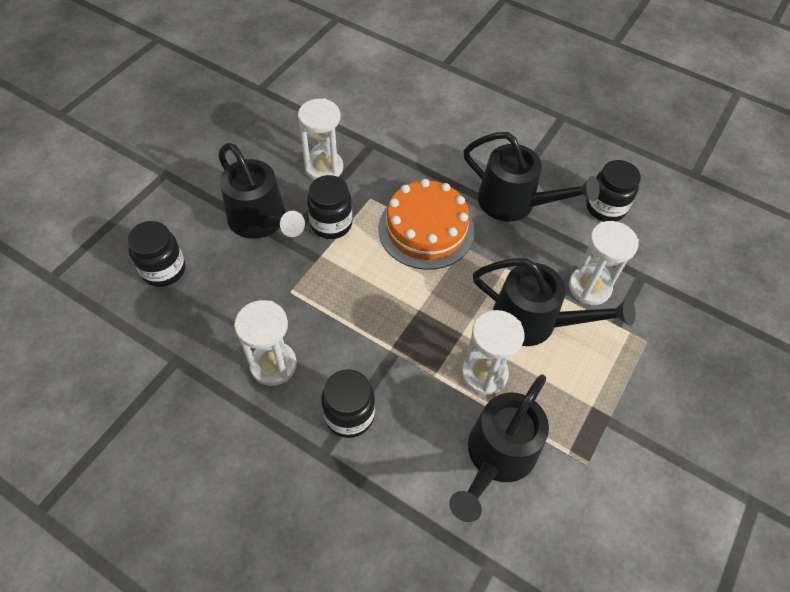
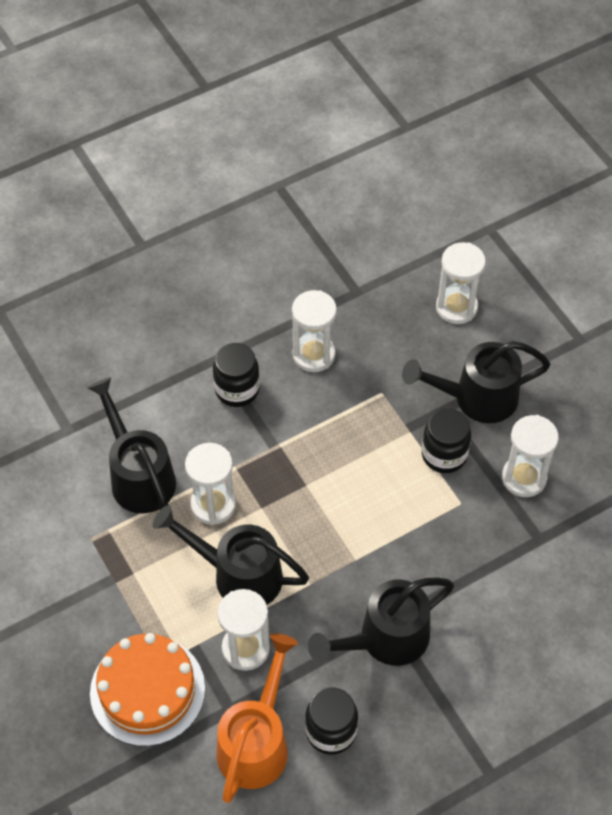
camera: 120 degrees right, 0 degrees up
black jar [127,221,185,287] -> white hourglass [436,242,486,324]
orange cake [378,179,474,270] -> orange cake moved to [90,633,205,746]
black watering can [473,258,635,346] -> black watering can turned 60 degrees clockwise [153,505,309,605]
none -> orange watering can [216,633,298,803]

